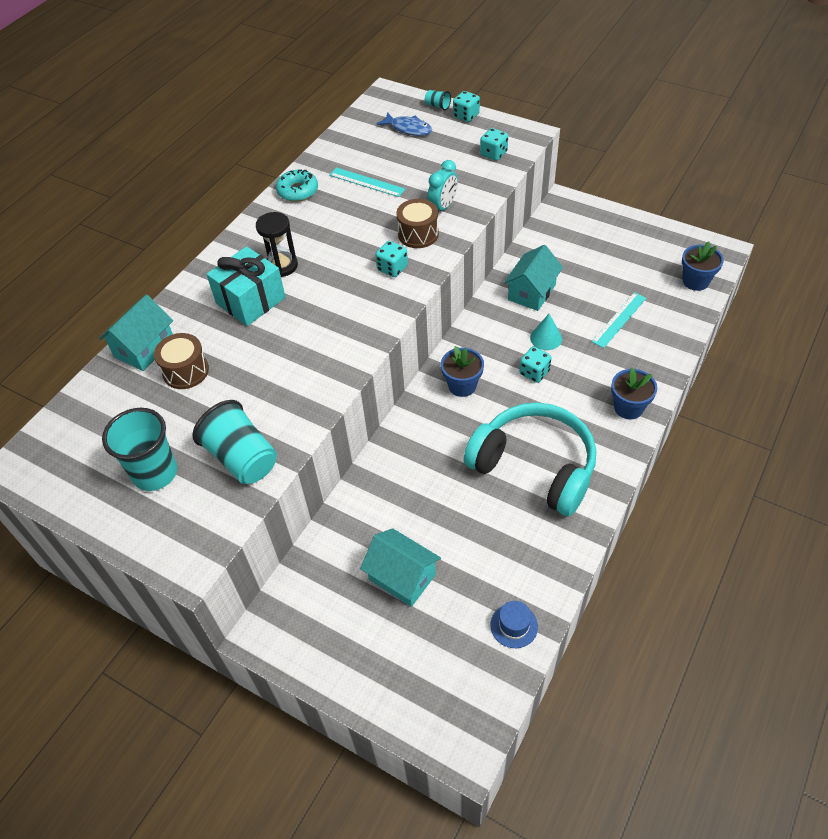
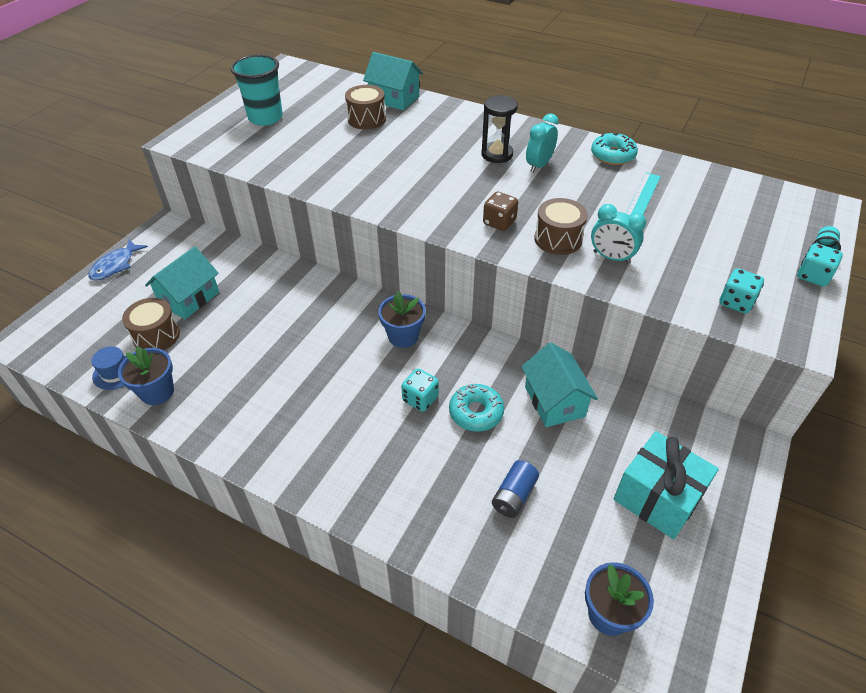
camera: 85 degrees right, 5 degrees down
turquoise cup [193,400,277,484] -> none
turquoise gift [206,246,286,326] -> turquoise gift moved to [614,431,719,539]
turquoise dice [375,241,408,277] -> brown dice [483,192,518,231]
blue fish [377,112,432,136] -> blue fish moved to [88,239,148,281]
turquoise headphones [464,403,596,516] -> none
turquoise house [504,245,563,311] -> turquoise house turned 45 degrees clockwise [521,343,598,427]
turquoise cone [530,314,562,350] -> turquoise donut [449,384,504,432]
turquoise ruler [591,292,646,348] -> blue battery [492,460,539,518]
blue flower pot [611,368,657,419] -> blue flower pot moved to [118,346,174,405]
none -> brown drum [122,298,180,350]
none -> turquoise clock [526,114,559,173]

